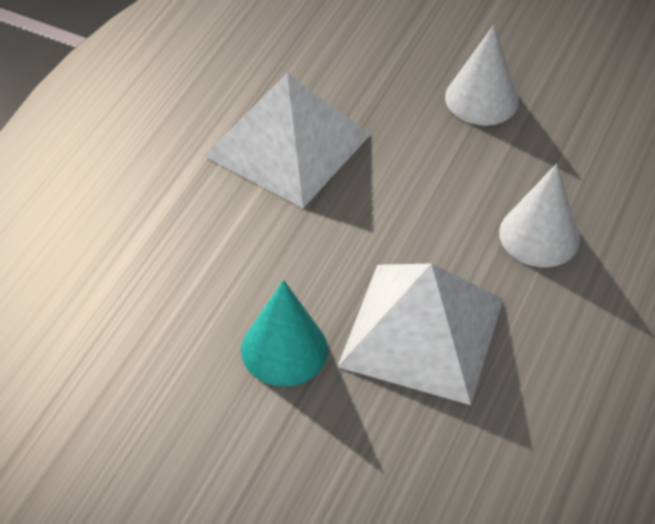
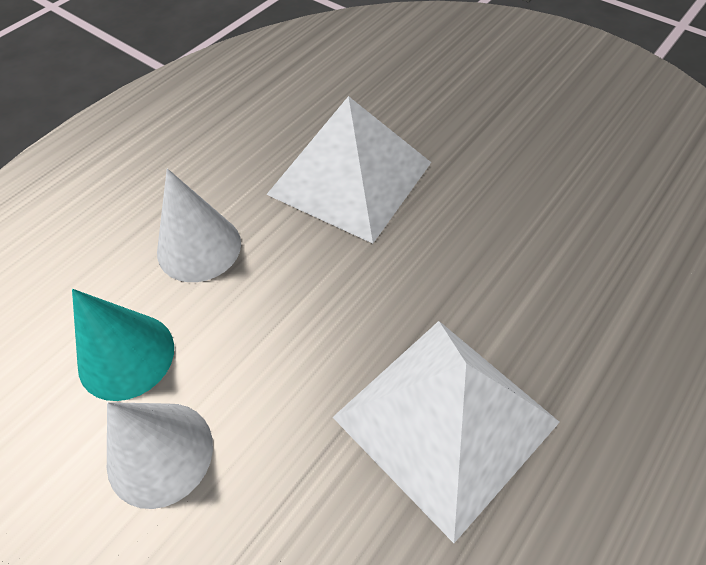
camera: 165 degrees left, 5 degrees up
turquoise cone [241,280,328,386] -> turquoise cone moved to [72,289,174,401]

